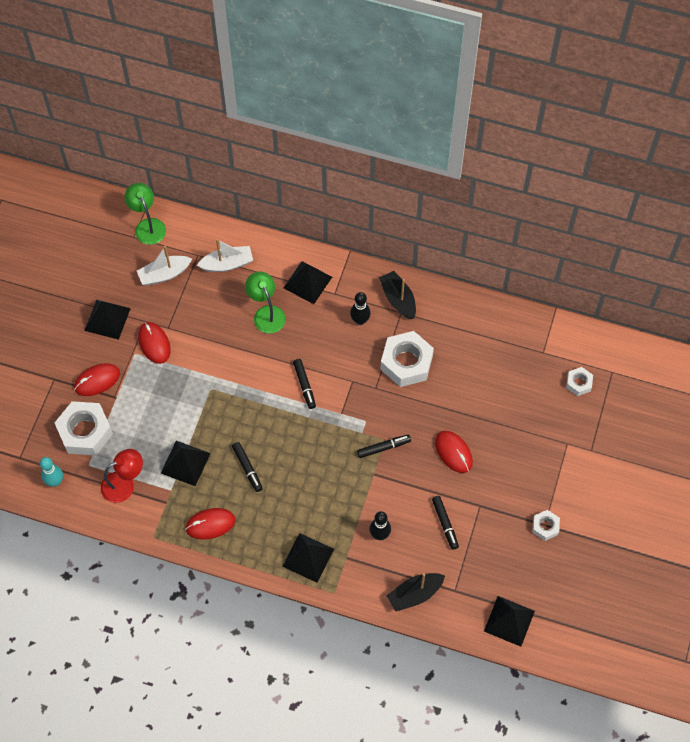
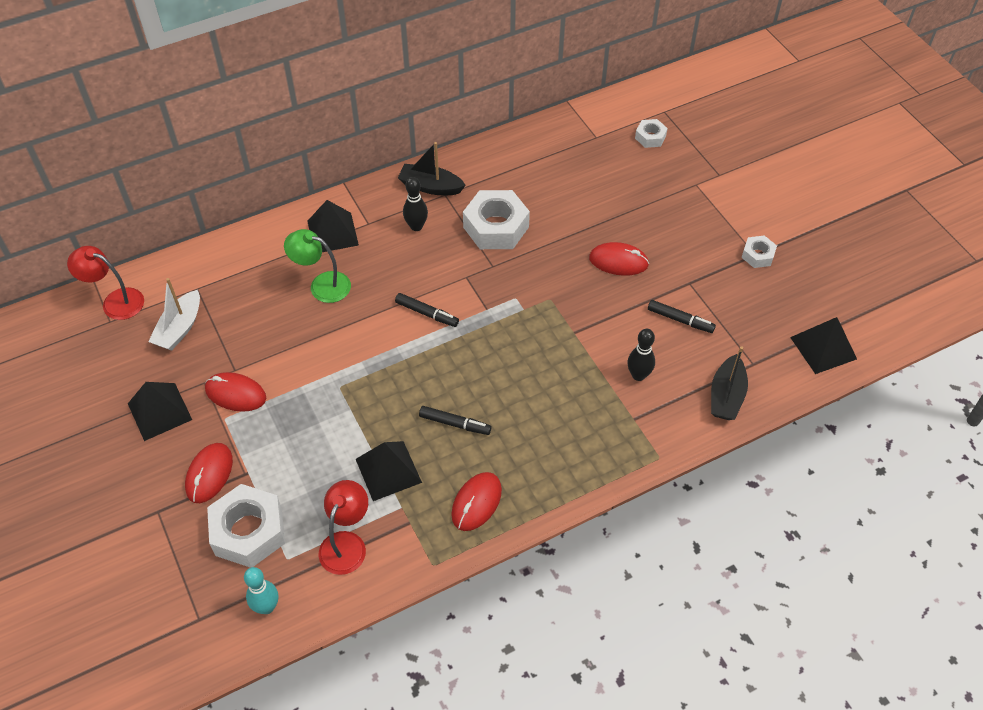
camera: 45 degrees left, 10 degrees down
green lamp [124,183,166,245] -> red lamp [67,246,144,320]
white boat [197,239,253,272] -> none
black pyramid [282,533,334,583] -> none
black marker [357,435,411,458] -> none

